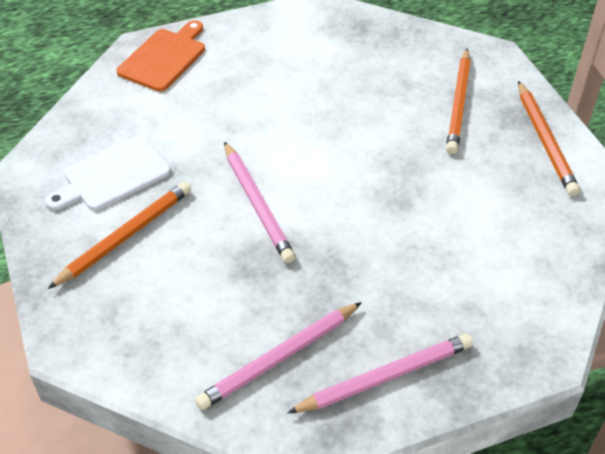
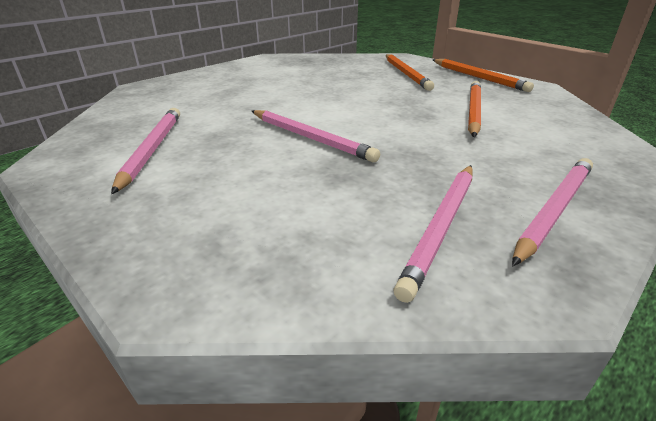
camera: 25 degrees left, 15 degrees down
white cutting board [45,136,171,210] -> pink pencil [111,108,180,194]
orange pencil [48,182,191,289] -> orange pencil moved to [468,81,481,137]
orange cutting board [116,20,205,92] -> none

